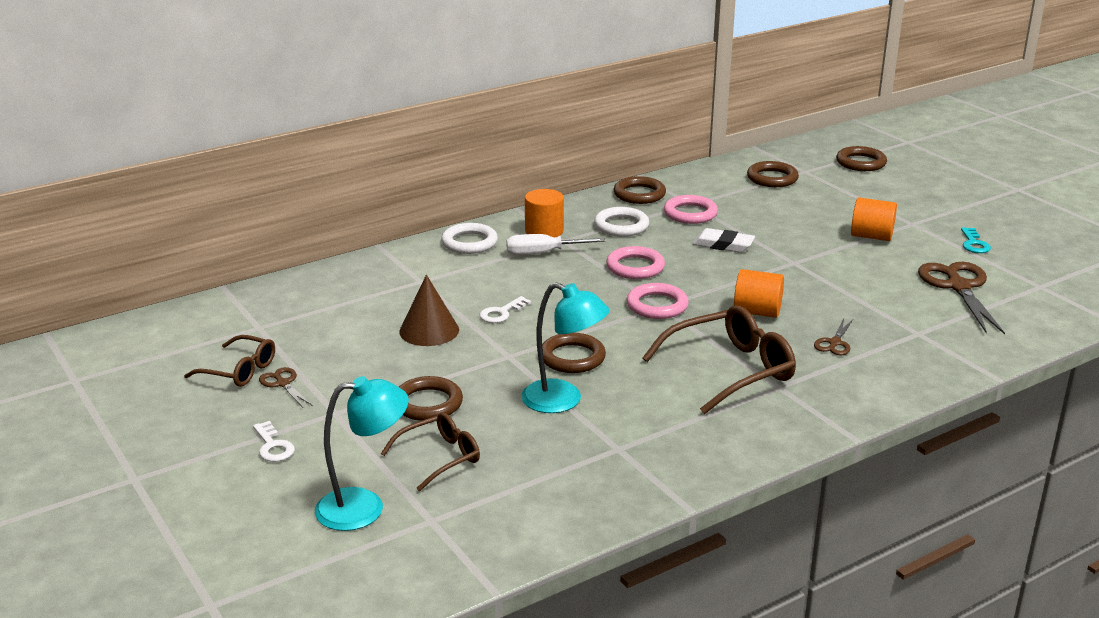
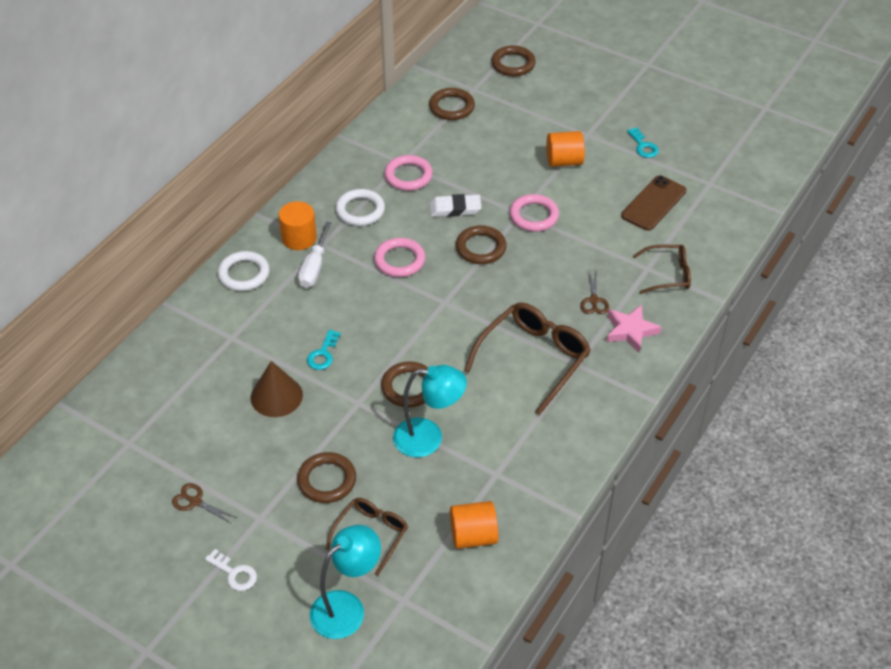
camera: 25 degrees left, 20 degrees up
brown glasses [184,335,275,387] -> brown glasses moved to [633,245,691,294]
white key [480,296,531,323] -> turquoise key [307,330,341,370]
white screwdriver [506,234,605,255] -> white screwdriver turned 45 degrees counterclockwise [298,222,332,288]
brown ring [614,176,666,204] -> brown ring moved to [456,225,507,264]
pink ring [627,283,689,319] -> pink ring moved to [509,194,559,231]
orange cylinder [734,269,784,318] -> orange cylinder moved to [450,501,498,549]
brown scissors [918,262,1005,334] -> brown phone [621,175,686,231]
none -> pink star [607,305,662,353]

